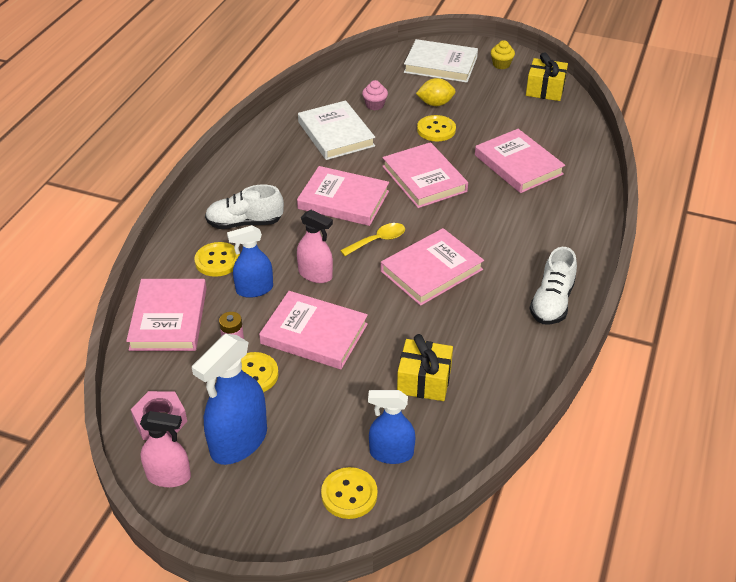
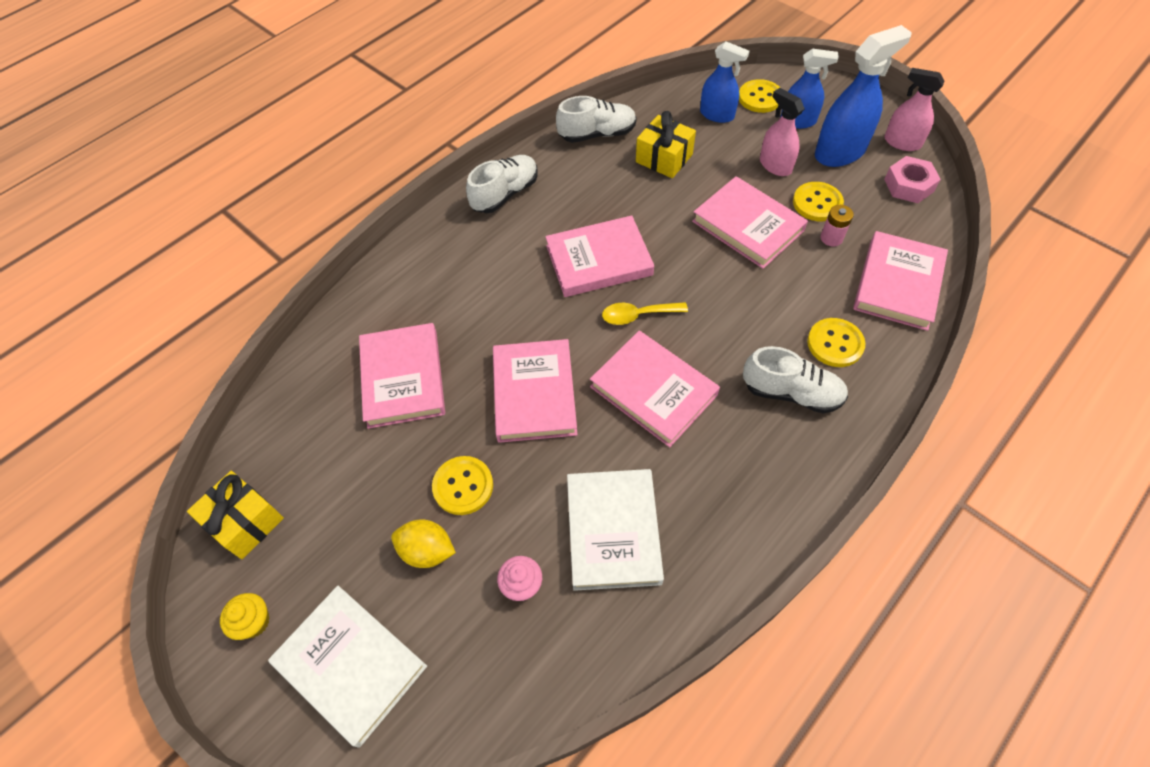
camera: 155 degrees left, 15 degrees up
blue spray bottle [227,225,273,298] -> blue spray bottle moved to [780,48,839,129]
pink spray bottle [297,210,333,283] -> pink spray bottle moved to [760,88,805,176]
none -> white shoe [556,96,637,143]

